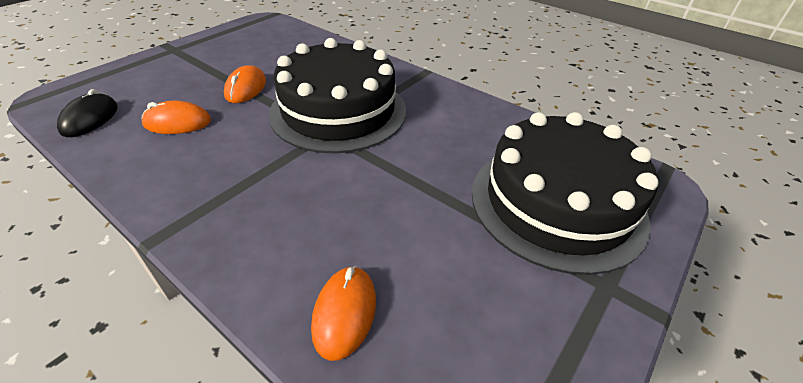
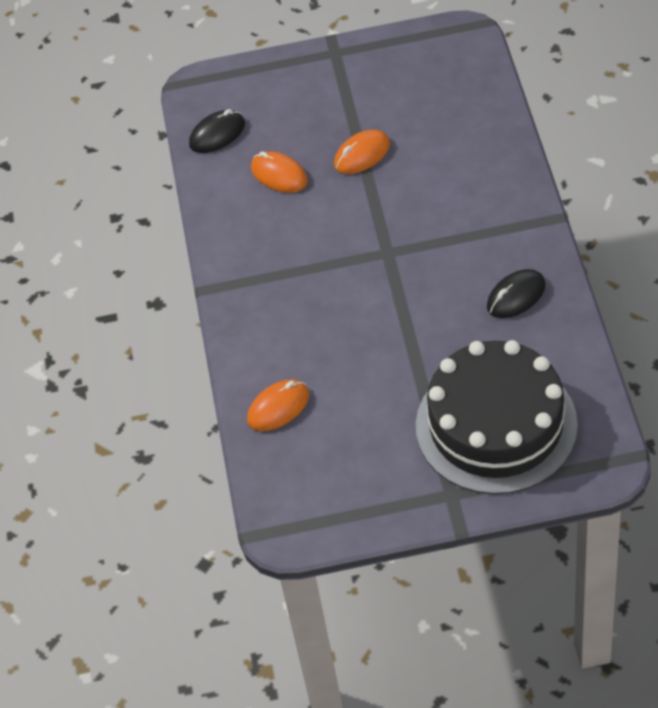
camera: 50 degrees right, 10 degrees up
black cake [269,38,406,153] -> none
none -> black mouse [487,269,546,318]

